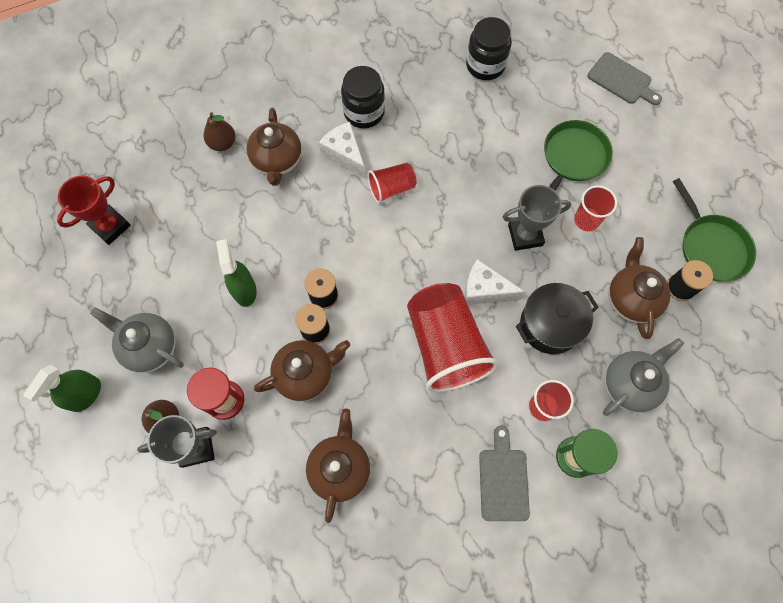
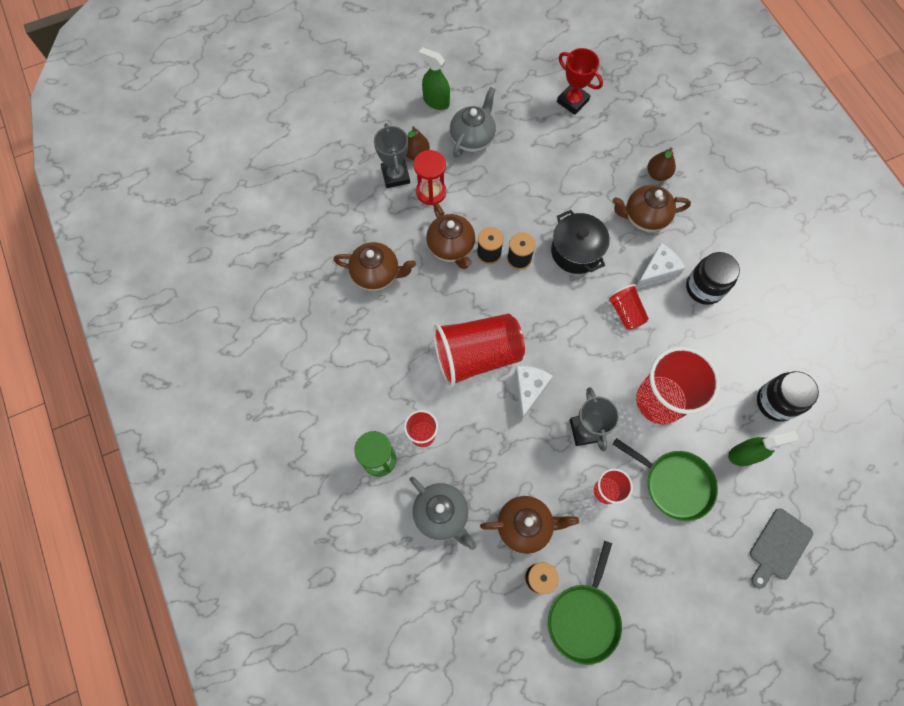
camera: 90 degrees right, 0 degrees up
green spray bottle [216,239,257,307] -> green spray bottle moved to [728,431,799,466]
grey cutting board [479,426,530,521] -> none
black pot [516,283,599,354] -> black pot moved to [551,210,610,274]
green pan [673,178,756,281] -> green pan turned 45 degrees counterclockwise [548,541,622,665]
none -> red cup [636,346,720,425]

